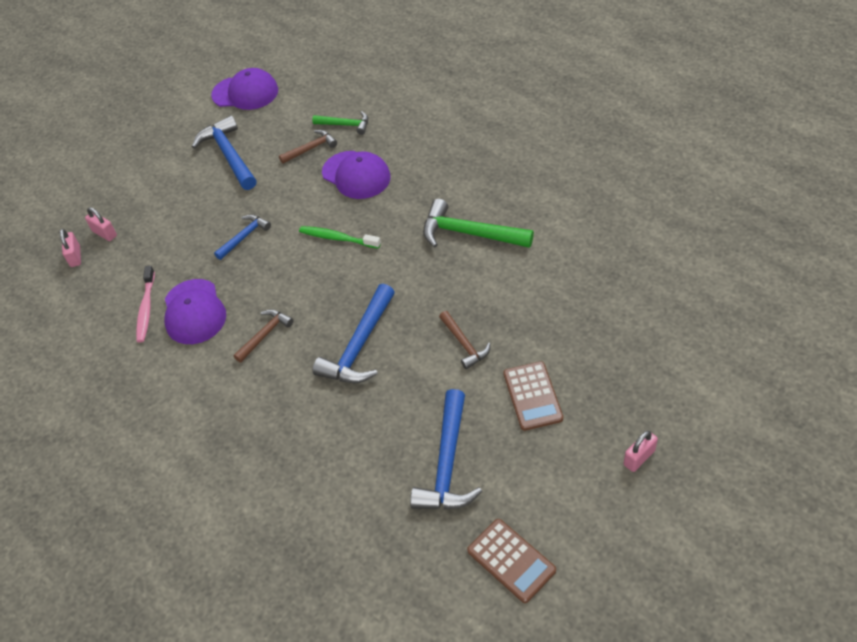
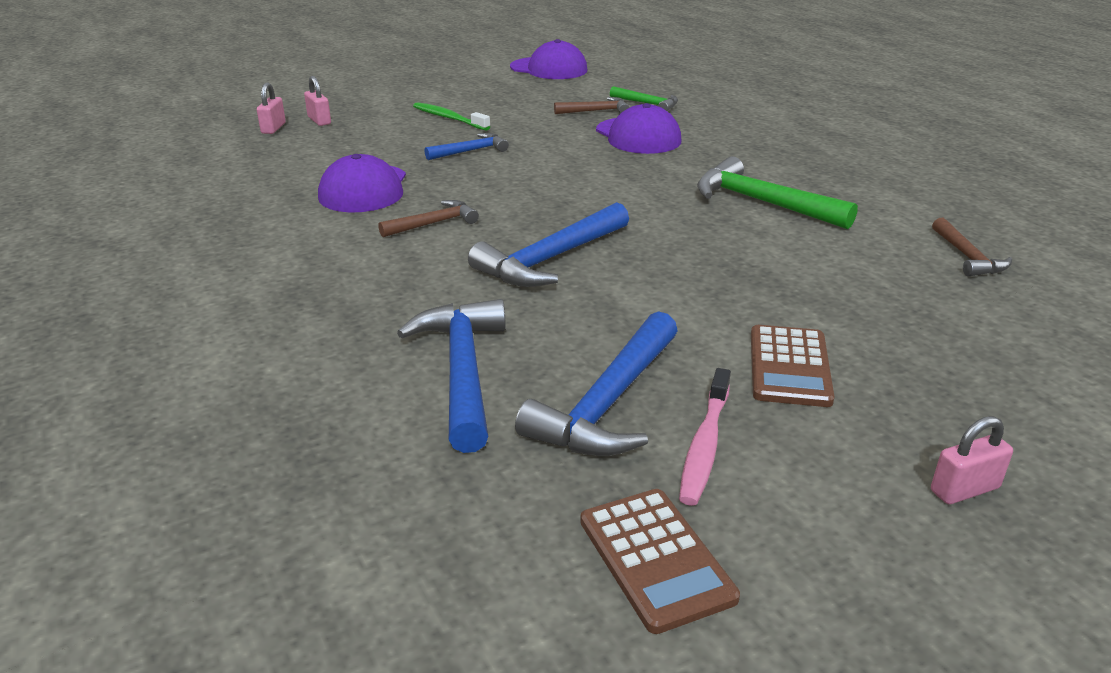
camera: 15 degrees right, 20 degrees down
pink toothbrush [136,266,155,343] -> pink toothbrush moved to [679,368,731,506]
blue hammer [192,115,257,190] -> blue hammer moved to [397,299,506,453]
green toothbrush [299,226,381,249] -> green toothbrush moved to [413,102,491,131]
brown hammer [439,311,491,369] -> brown hammer moved to [932,218,1012,277]

